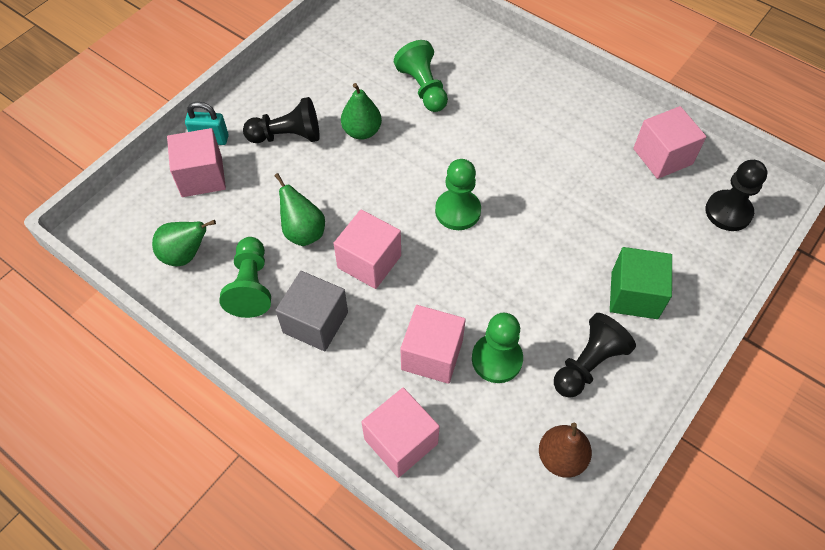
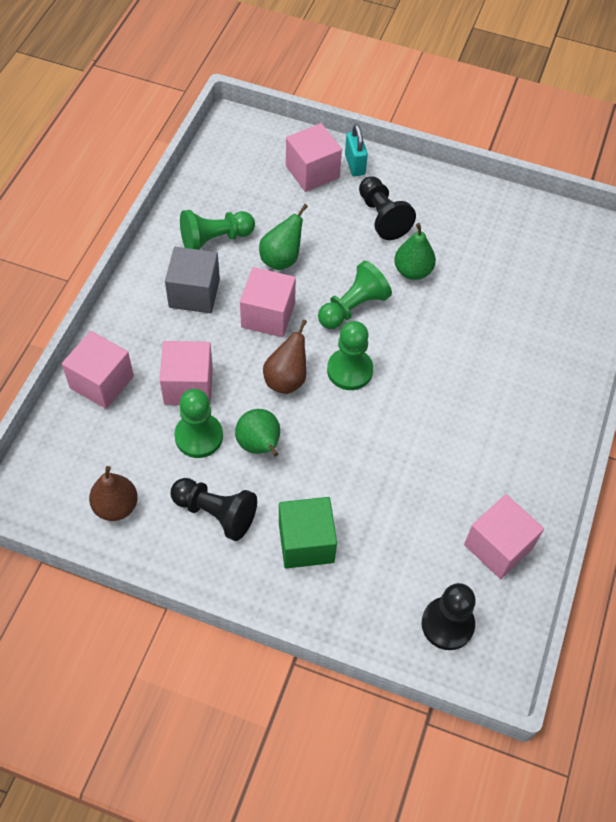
camera: 70 degrees right, 0 degrees up
green pear [152,220,216,266] -> green pear moved to [235,409,280,457]
green pawn [394,40,448,112] -> green pawn moved to [318,261,392,329]
none -> brown pear [263,320,307,394]

